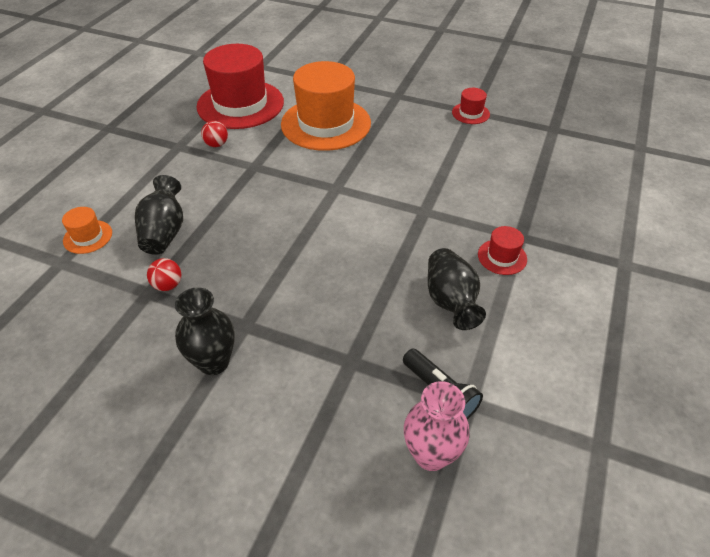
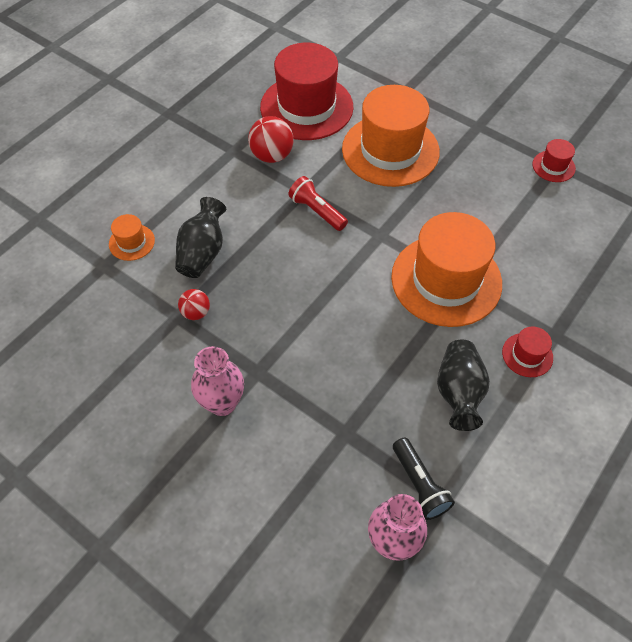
camera: 15 degrees right, 10 degrees up
black vase [175,287,235,375] -> pink vase [191,346,244,416]
red ball [201,121,228,147] -> red ball [248,116,294,163], size x1.66
none -> red flashlight [288,176,348,231]
none -> orange hat [391,212,502,327]

